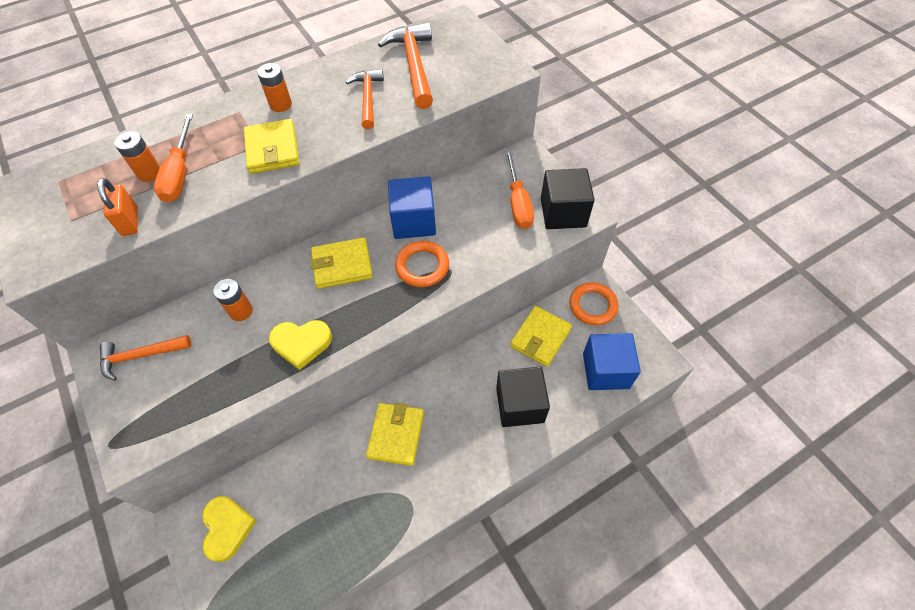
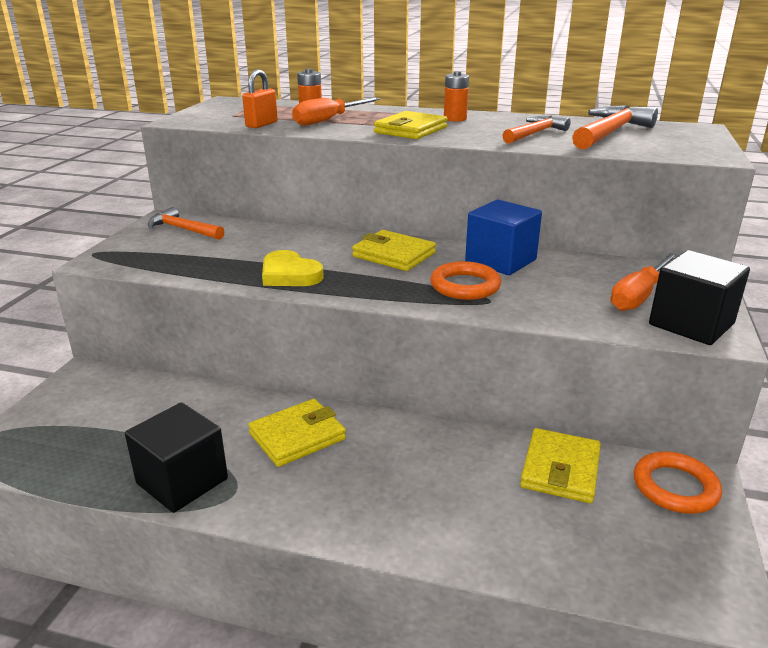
camera: 45 degrees right, 30 degrees down
yellow heart [202,496,257,562] -> none
orange battery [213,279,253,321] -> none
black cube [496,367,550,427] -> black cube moved to [125,402,228,513]
yellow wallet [510,306,572,367] -> yellow wallet turned 60 degrees counterclockwise [520,428,601,503]
blue cube [583,333,641,390] -> none

